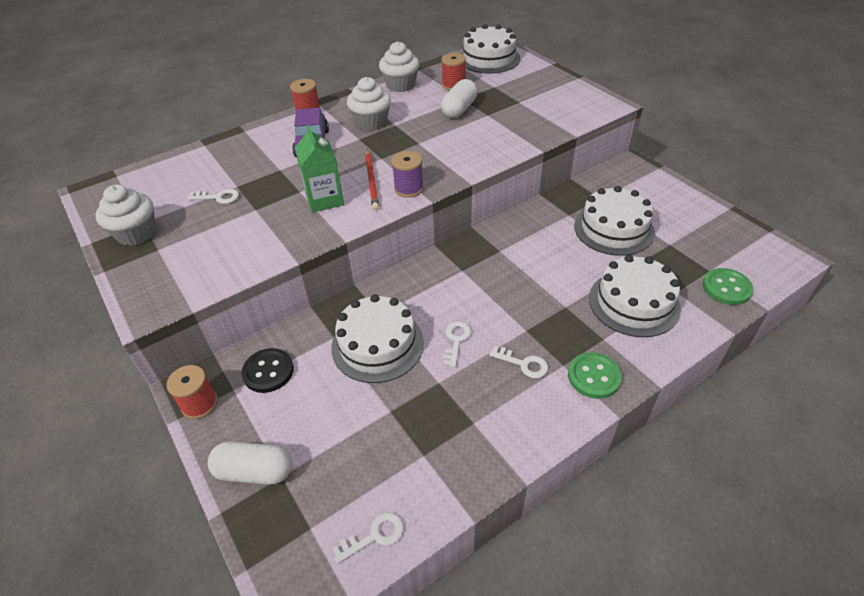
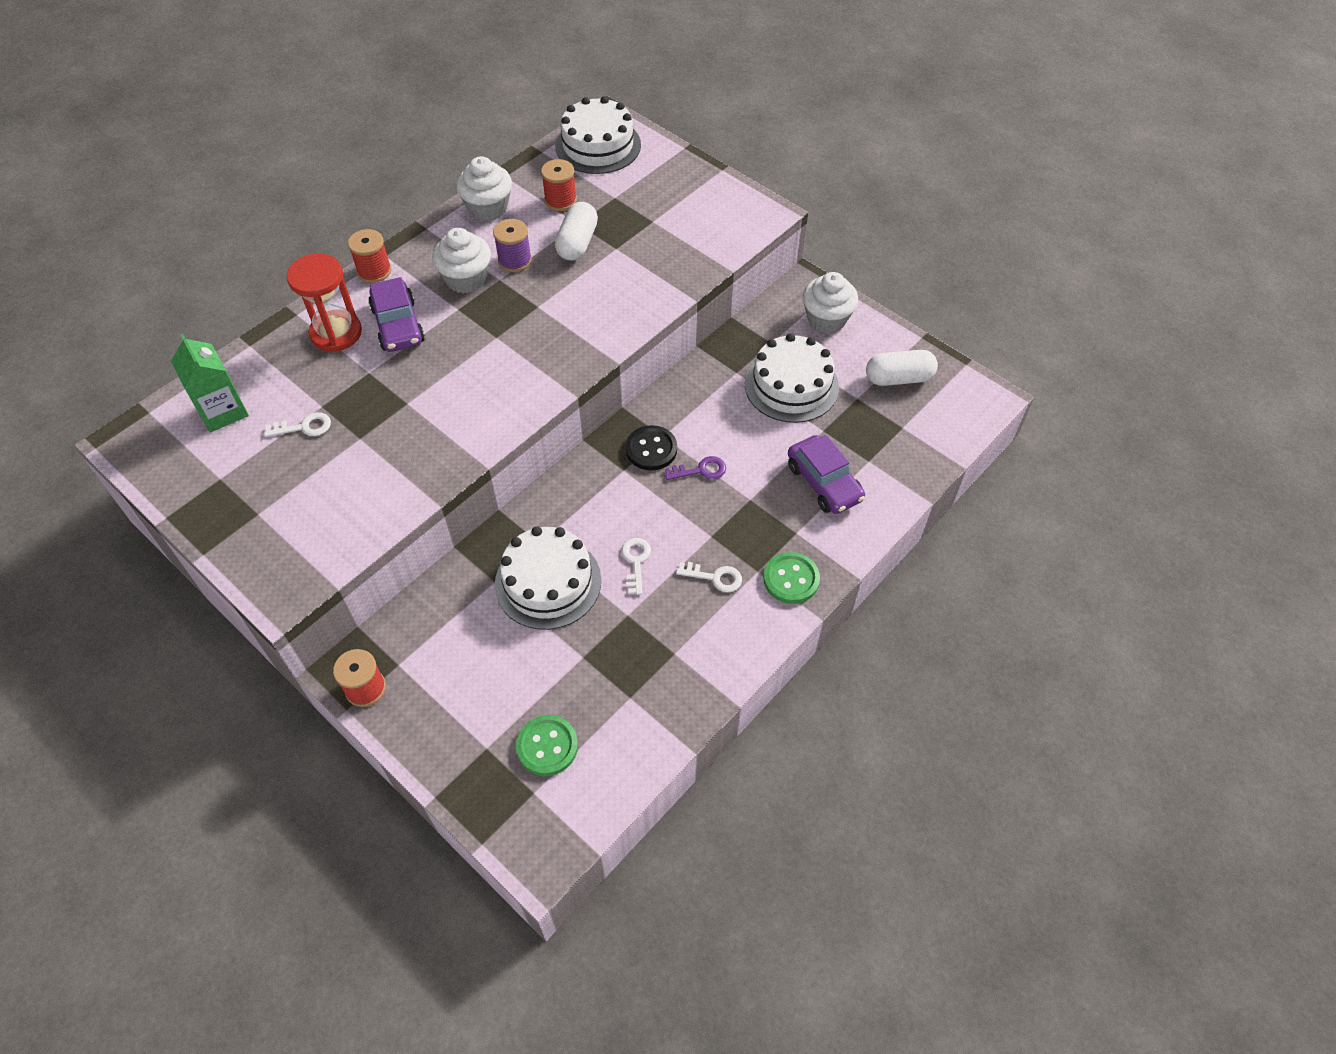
camera: 15 degrees left, 10 degrees up
white cupcake [95,184,156,246] -> white cupcake moved to [803,272,858,333]
white capsule [208,441,292,485] -> white capsule moved to [866,350,938,386]
black button [241,348,294,393] -> black button moved to [626,425,677,470]
green carton [295,125,344,213] -> green carton moved to [171,334,249,432]
white key [333,512,404,564] -> none
red pencil [365,150,379,210] -> none
purple spool [391,151,424,198] -> purple spool moved to [493,219,532,272]
white cake [589,255,681,337] -> purple car [788,435,865,514]
green button [703,268,754,305] -> green button moved to [516,715,578,776]
none -> red hourglass [286,253,362,352]
none -> purple key [665,456,726,480]

